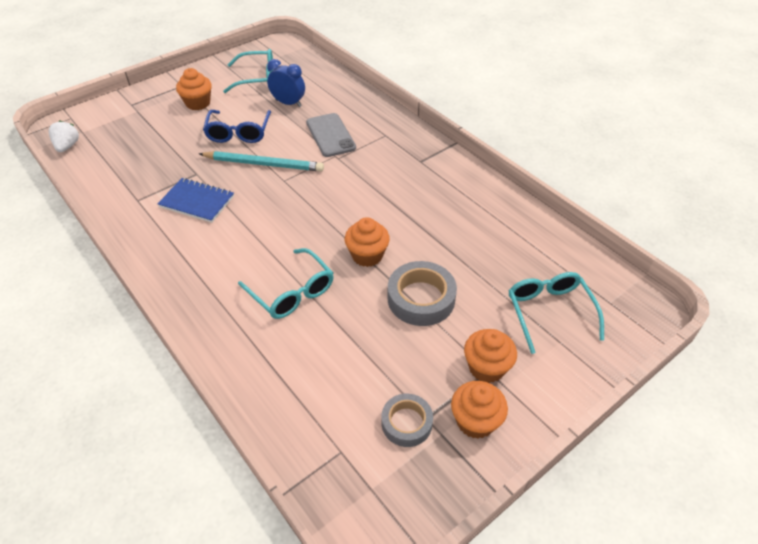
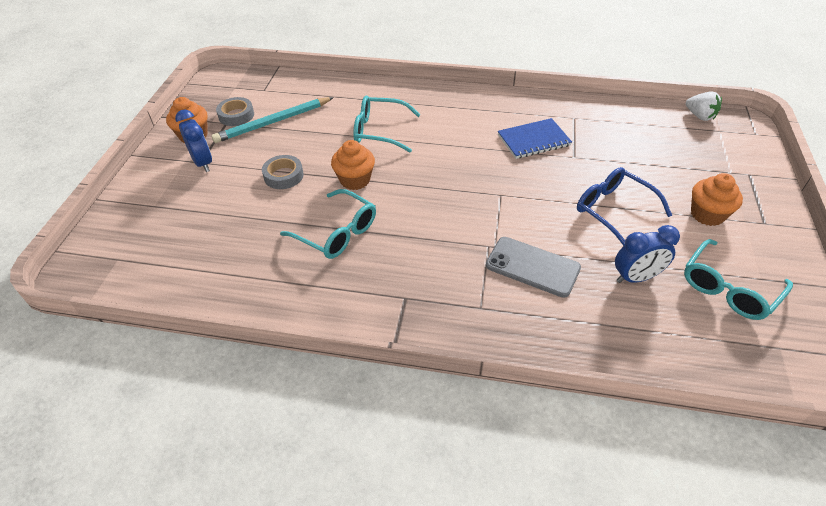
camera: 140 degrees right, 0 degrees up
turquoise pencil [199,151,324,172] -> turquoise pencil moved to [212,97,334,143]
grey tape [388,261,457,326] -> grey tape [262,155,304,189], size x0.64
orange cupcake [464,329,517,383] -> blue clock [175,110,212,172]
turquoise glasses [509,272,604,354] -> turquoise glasses moved to [280,189,376,259]

